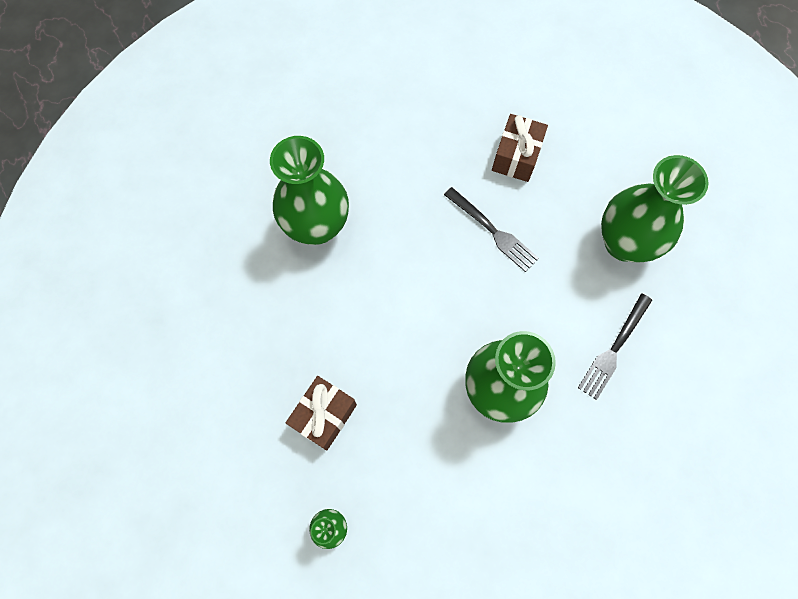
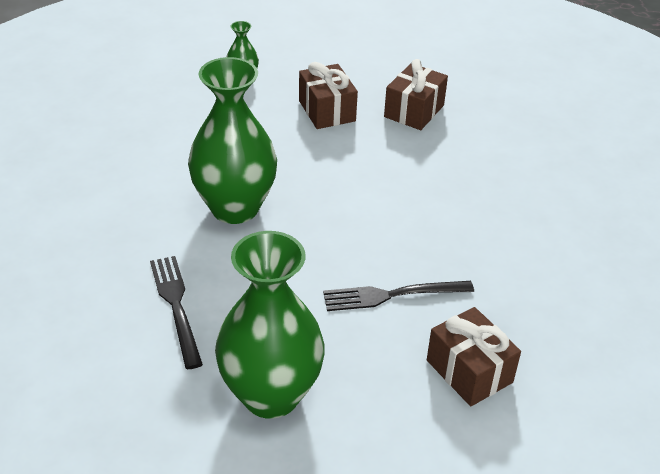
camera: 125 degrees right, 30 degrees down
green vase [270,136,349,245] -> none
none -> brown gift [384,59,448,130]

